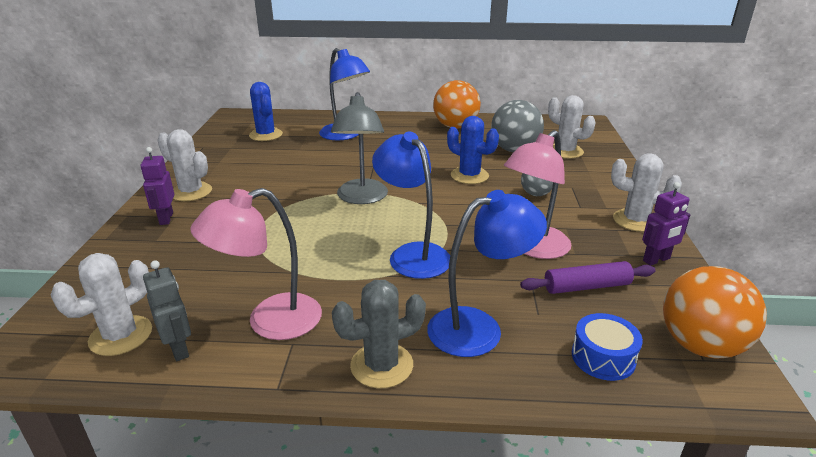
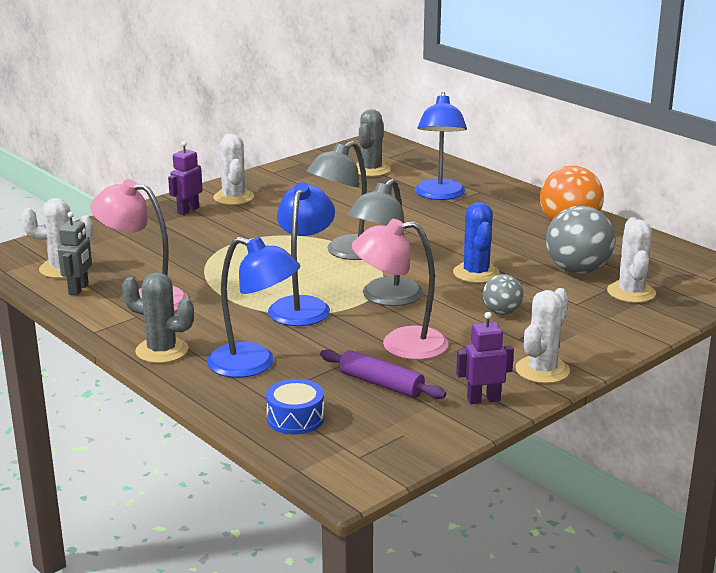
camera: 45 degrees right, 5 degrees down
blue cactus [249,82,283,141] -> grey cactus [356,109,390,177]
white cactus [611,153,682,232] -> white cactus turned 60 degrees clockwise [516,288,570,384]
purple robot [642,182,690,266] -> purple robot turned 150 degrees clockwise [456,312,514,404]
orange ball [663,266,767,359] -> none
none -> grey lamp [347,179,423,306]

